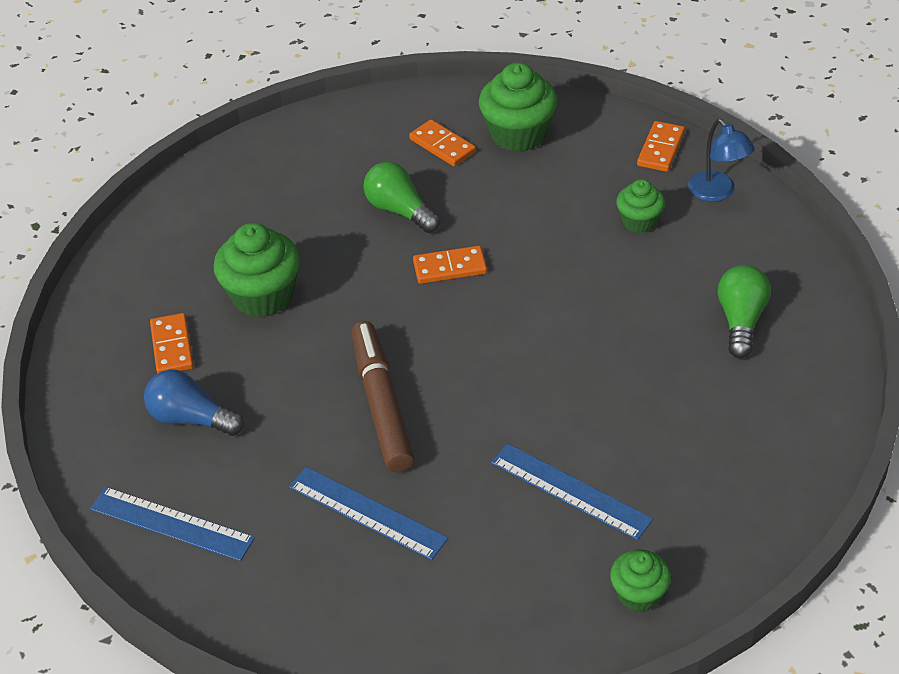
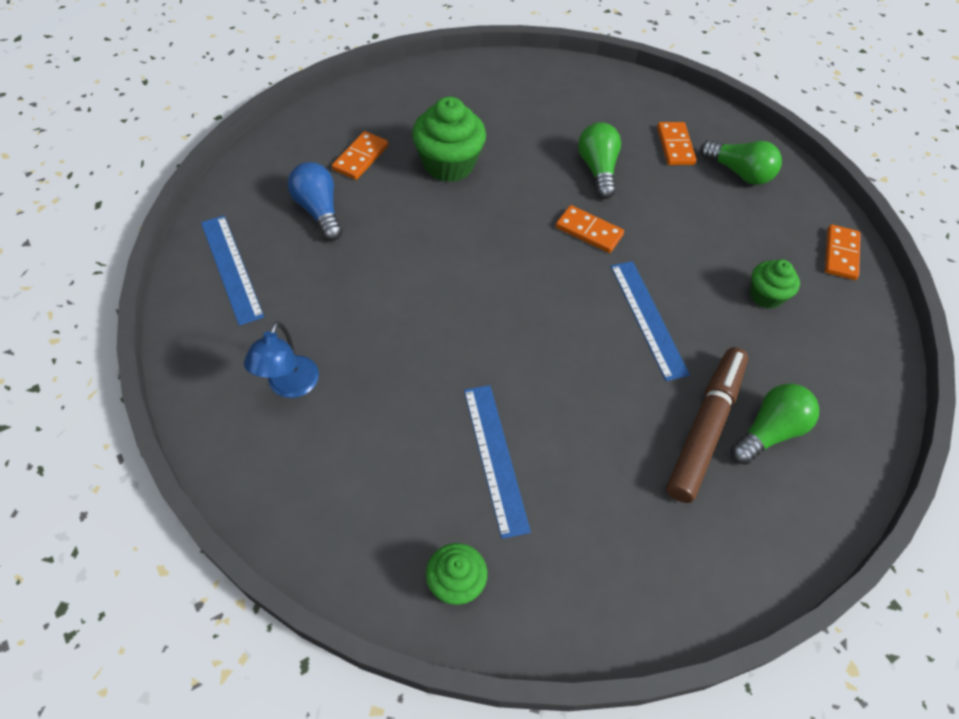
camera: 35 degrees right, 10 degrees up
blue ruler [289,467,448,560] -> blue ruler moved to [610,261,690,381]
brown marker [352,321,414,472] -> brown marker moved to [666,347,748,503]
green cupcake [479,63,558,152] -> green light bulb [700,140,782,185]
orange domino [637,121,685,172] -> orange domino turned 45 degrees counterclockwise [825,224,861,280]
blue lamp [688,119,755,202] -> blue lamp moved to [244,321,319,398]

